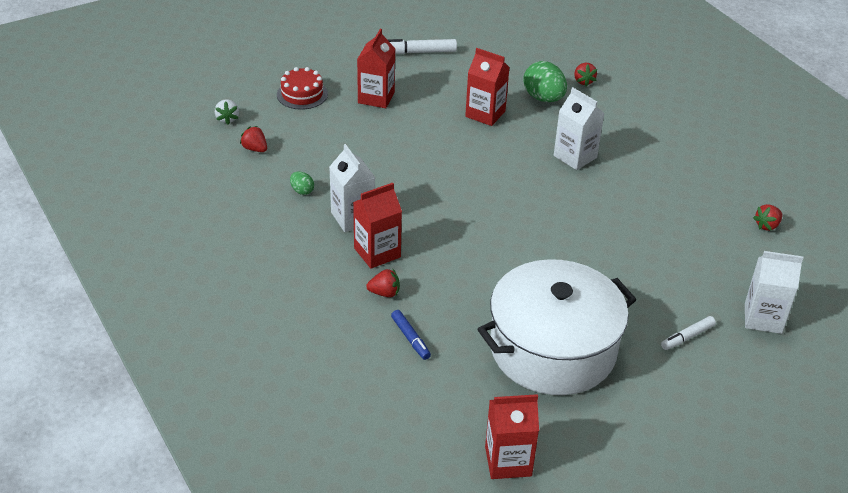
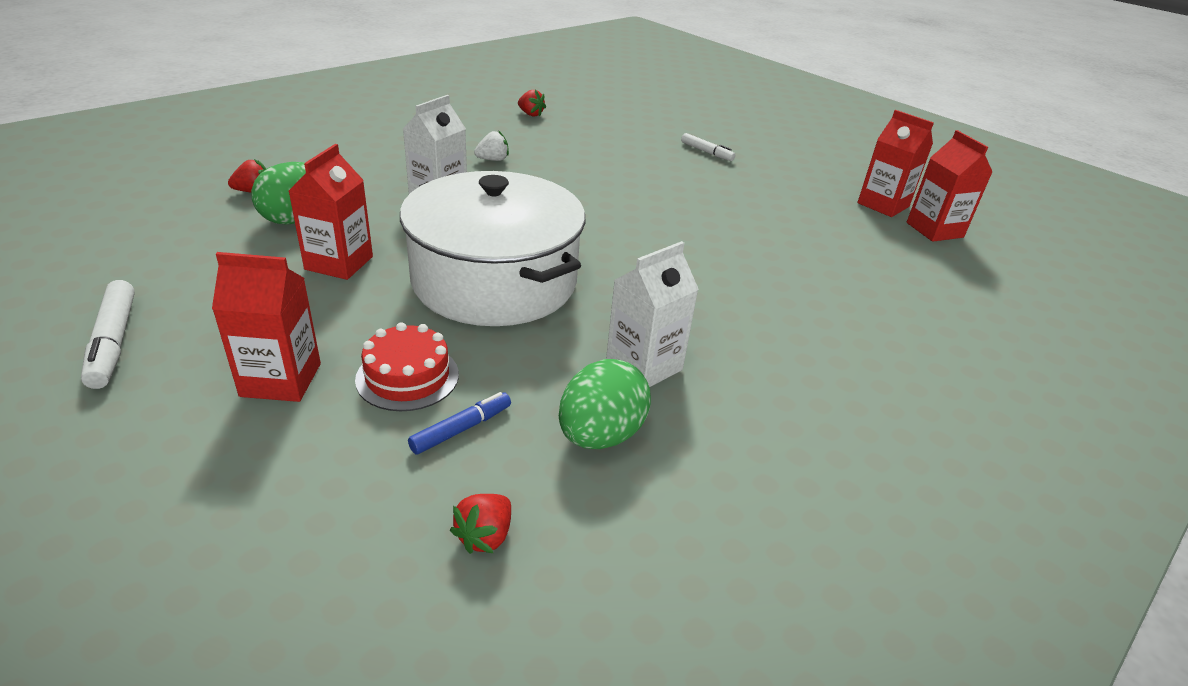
camera: 105 degrees left, 5 degrees down
white strawberry [215,99,239,124] -> white strawberry moved to [474,130,509,161]
red cake [277,67,328,110] -> red cake moved to [355,322,459,411]
green egg [290,171,314,195] -> green egg [559,359,651,449], size x2.03
red carton [353,183,402,269] -> red carton moved to [858,110,934,217]
red strawberry [366,269,400,297] -> none
blue marker [391,310,431,360] -> blue marker moved to [408,392,511,455]
white pot [478,259,637,395] -> white pot moved to [400,171,585,326]
white carton [745,251,803,334] -> none

